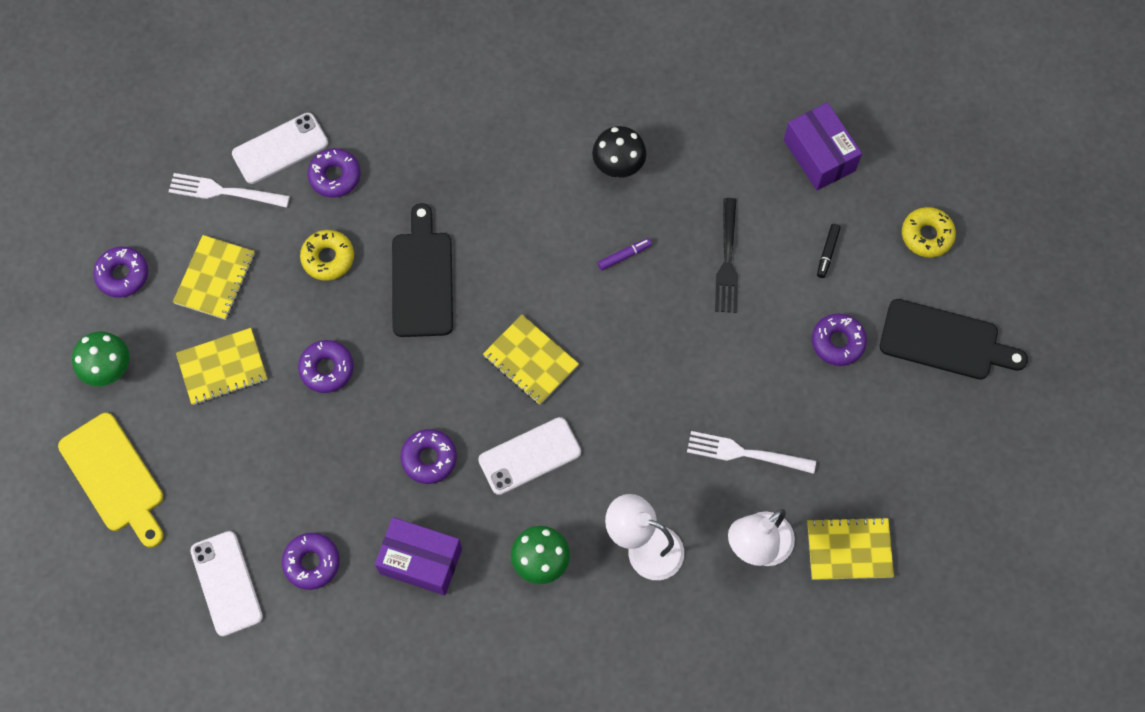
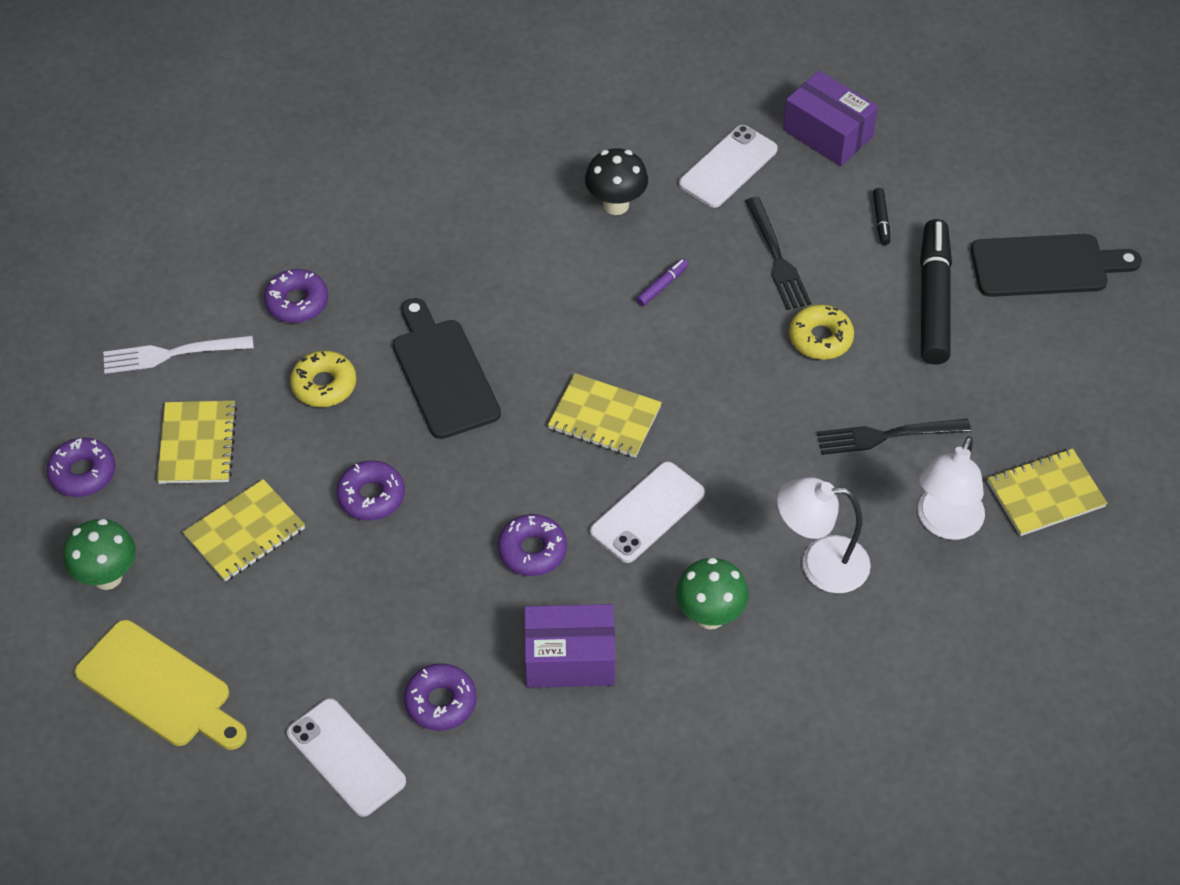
camera: 20 degrees left, 15 degrees down
white phone [232,113,328,184] -> white phone moved to [679,125,778,208]
white fork [687,431,816,474] -> black fork [817,419,971,455]
purple donut [812,313,867,366] -> black marker [920,219,952,365]
yellow donut [902,207,956,258] -> yellow donut moved to [789,305,854,360]

